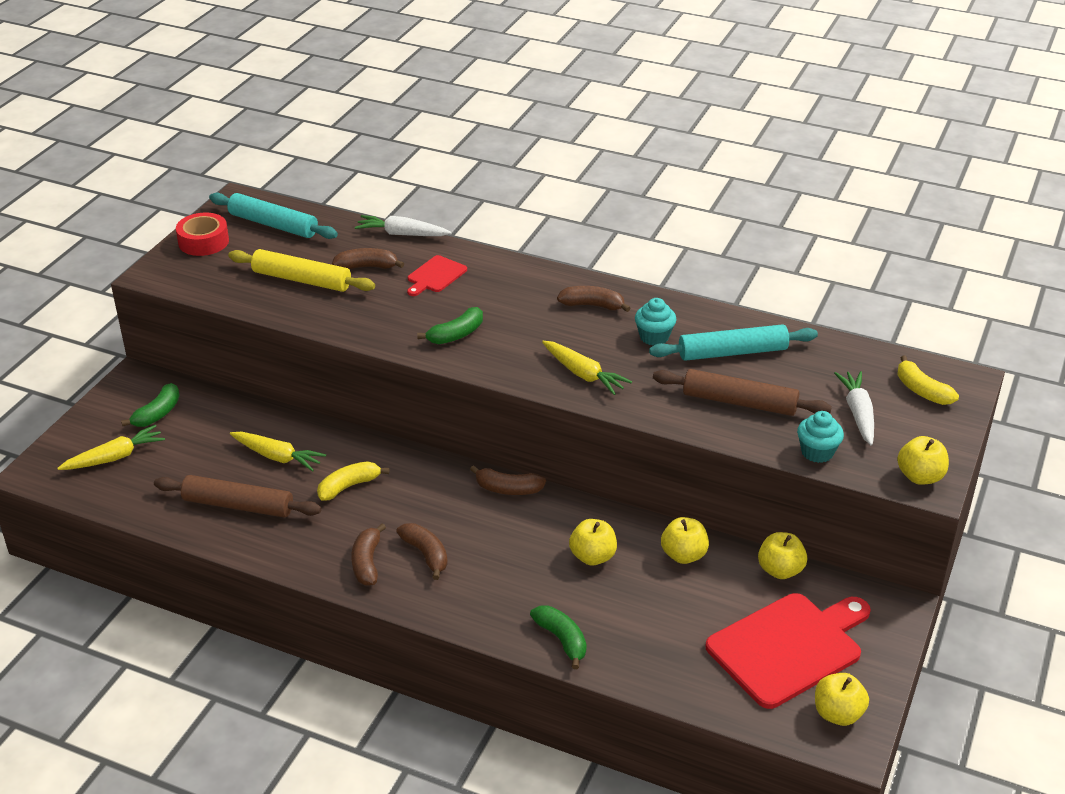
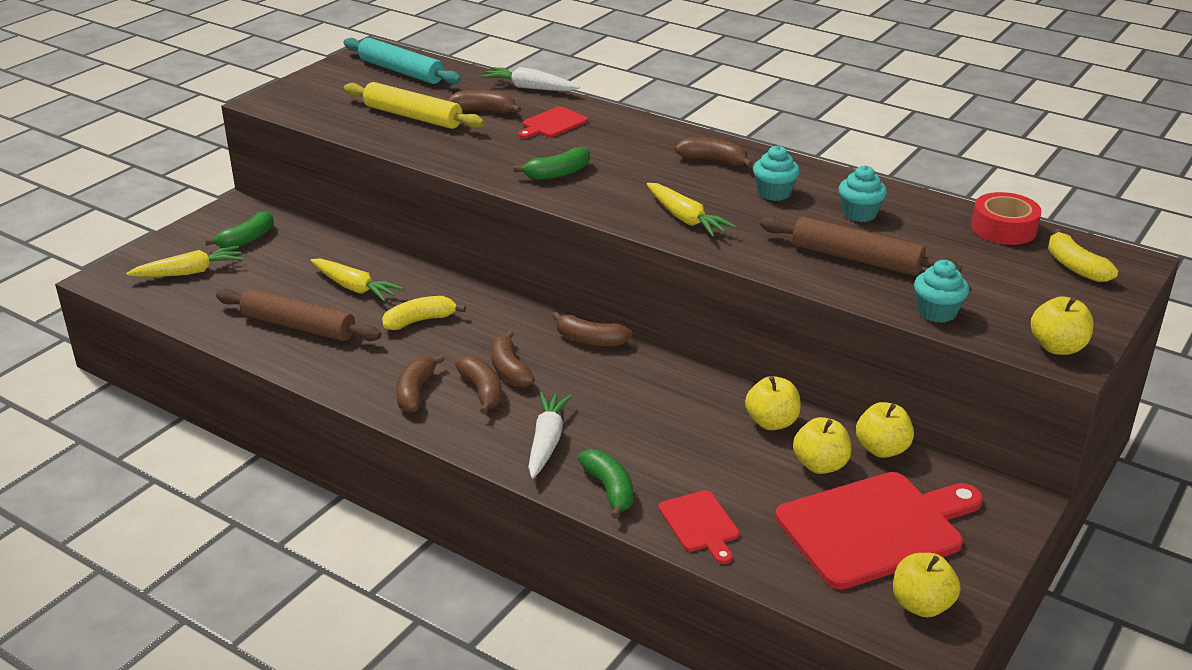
camera: 10 degrees right, 5 degrees down
red tape [176,213,229,256] -> red tape moved to [971,192,1042,245]
yellow apple [569,519,617,565] -> yellow apple moved to [793,417,851,474]
turquoise rolling pin [649,324,818,361] -> turquoise cupcake [838,165,887,222]
white carrot [834,371,874,446] -> white carrot moved to [528,392,572,478]
none -> brown banana [491,331,535,387]
none -> red cutting board [659,490,739,564]

